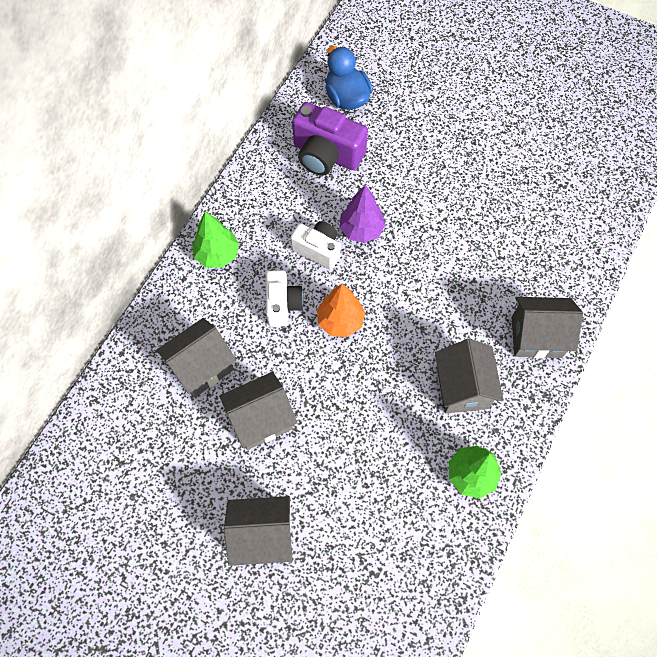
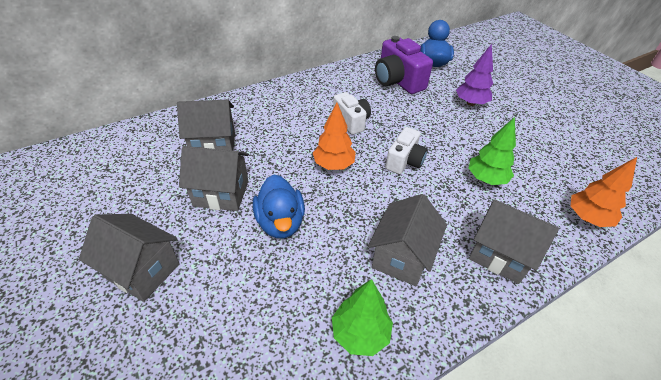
camera: 30 degrees right, 20 degrees down
green tree [192,211,239,268] -> green tree moved to [468,117,516,185]
white camera [266,270,304,327] -> white camera moved to [385,127,428,174]
purple tree [339,185,386,243] -> purple tree moved to [456,44,493,106]
none -> blue duck [253,174,305,238]
none -> orange tree [571,157,637,227]

